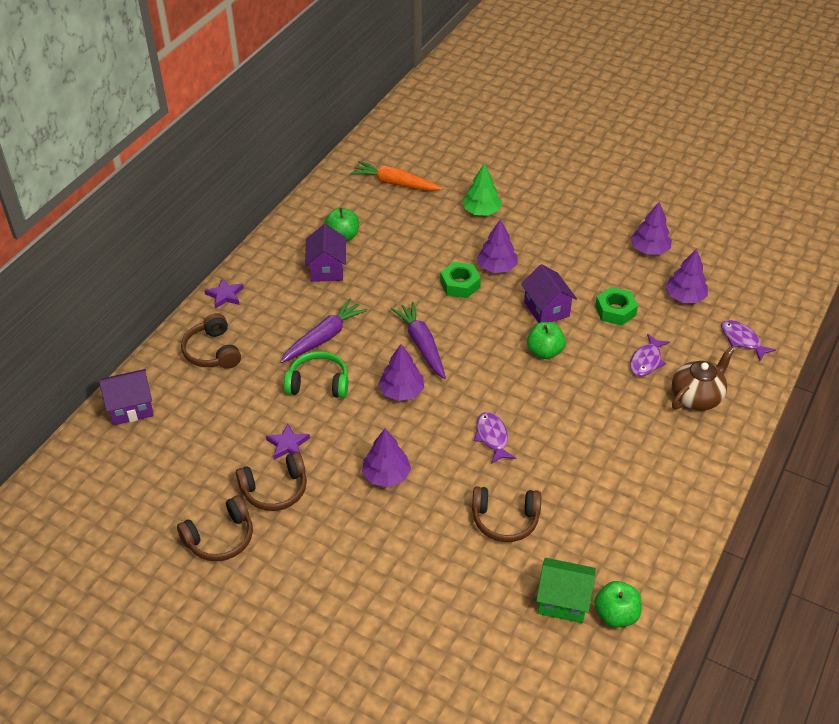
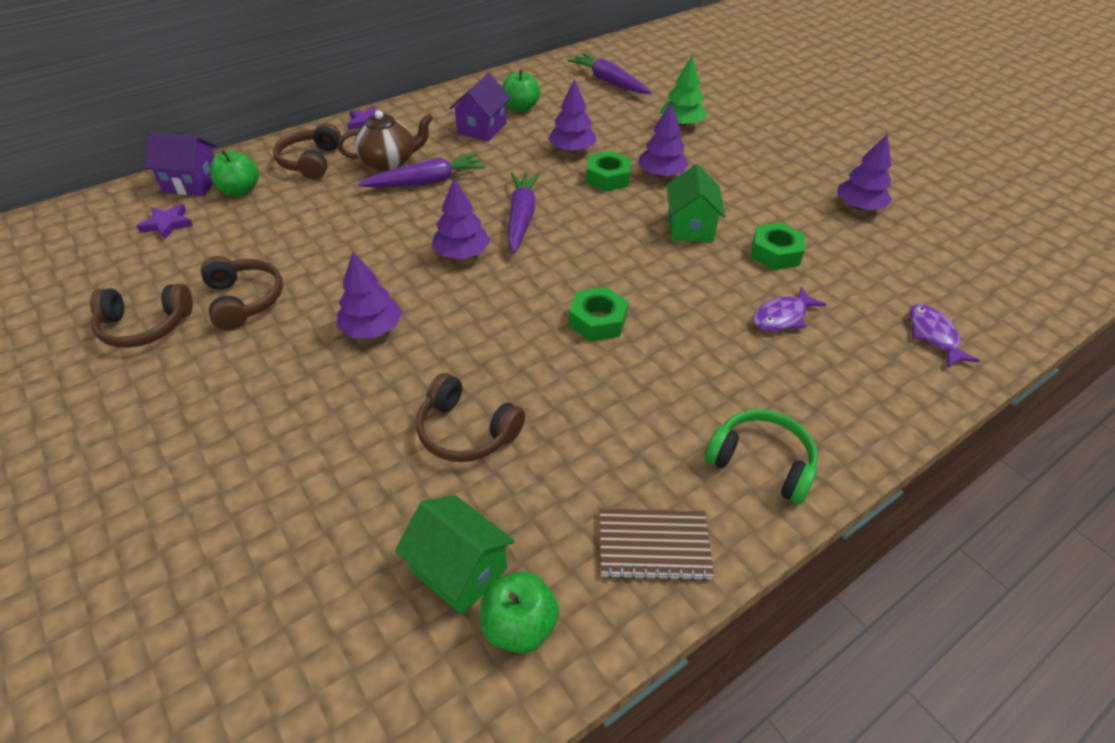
camera: 25 degrees right, 0 degrees up
brown headphones [236,452,307,511] -> brown headphones turned 120 degrees counterclockwise [201,256,283,331]
purple star [266,424,310,460] -> purple star moved to [137,204,193,240]
green headphones [284,351,348,398] -> green headphones moved to [705,409,818,504]
orange carrot [350,161,443,191] -> purple carrot [567,53,651,94]
purple fish [474,412,516,464] -> none
purple house [521,264,577,323] -> green house [667,164,725,242]
green apple [527,322,566,359] -> green apple moved to [210,150,259,196]
purple tree [665,249,708,303] -> purple tree moved to [548,79,597,153]
brown teapot [672,347,734,411] -> brown teapot moved to [337,110,433,171]
none -> green nut [569,287,629,342]
none -> brown notebook [600,508,714,581]

